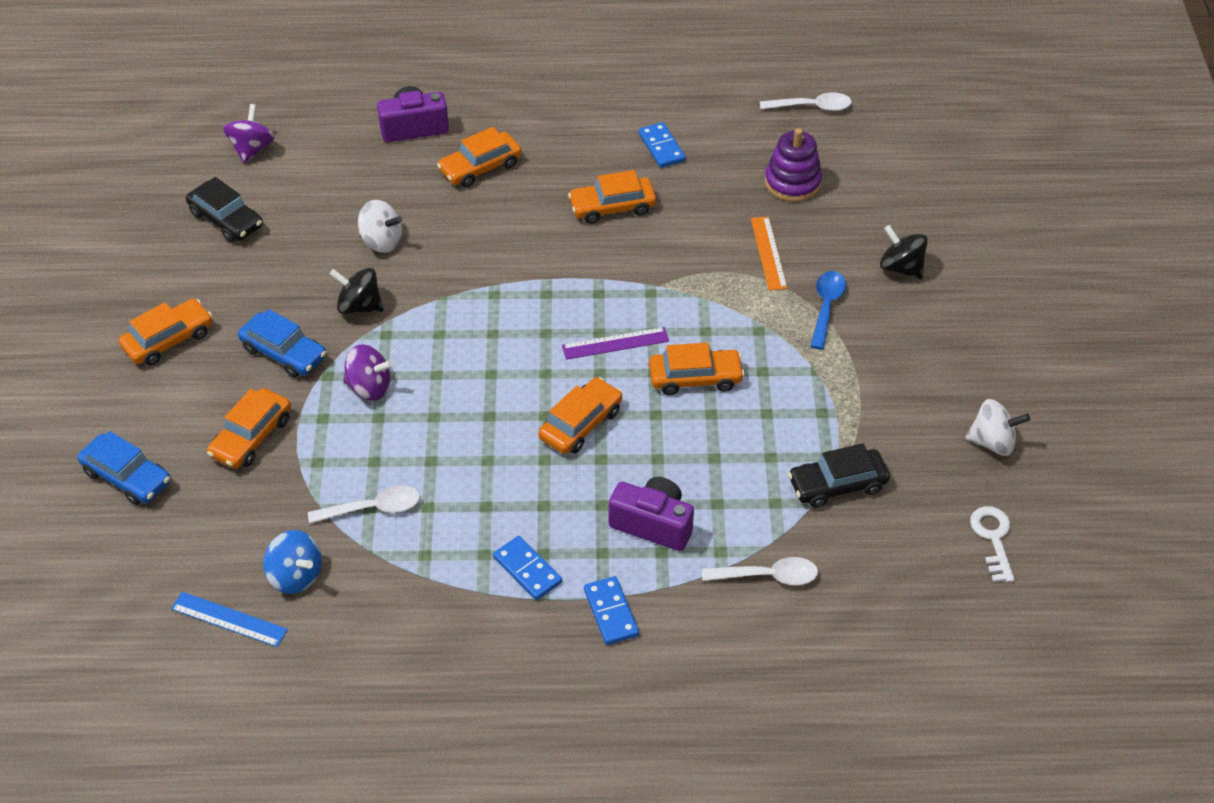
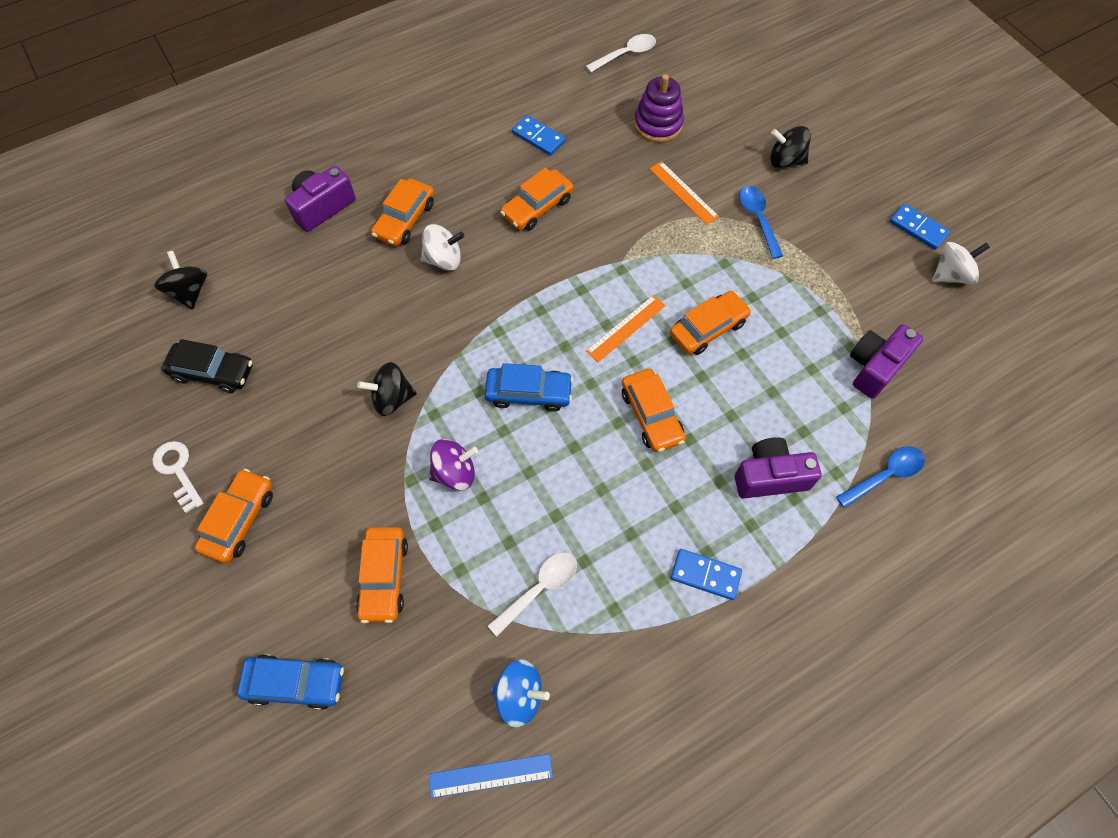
camera: 30 degrees left, 15 degrees up
purple spinning top [223,104,275,164] -> black spinning top [154,251,207,310]
blue car [238,309,326,378] -> blue car moved to [485,363,573,412]
white spinning top [358,200,402,253] -> white spinning top moved to [421,224,464,271]
orange car [538,377,622,454] -> orange car turned 150 degrees clockwise [622,369,686,453]
purple ruler [562,327,669,360] -> orange ruler [586,295,666,362]
blue domino [584,576,639,645] -> blue domino moved to [890,204,950,250]
white spoon [702,557,818,585] -> blue spoon [836,446,925,508]
black car [788,443,890,508] -> purple camera [850,324,923,399]
white key [970,506,1015,582] -> white key moved to [152,441,204,513]

